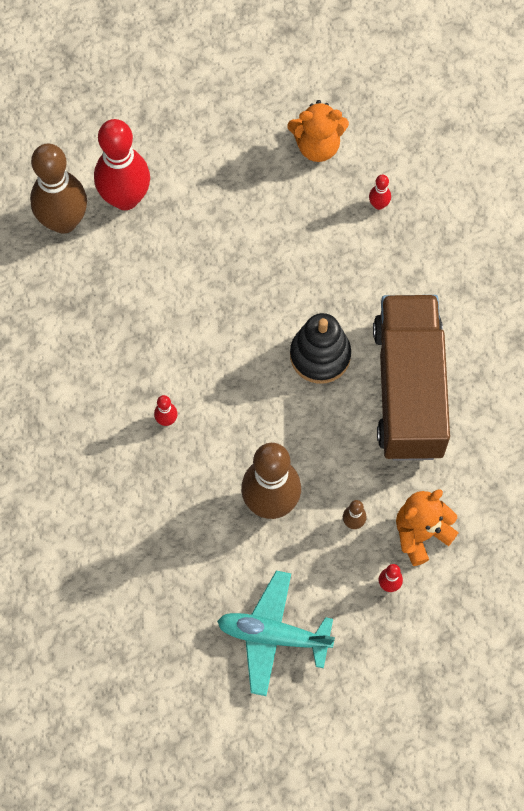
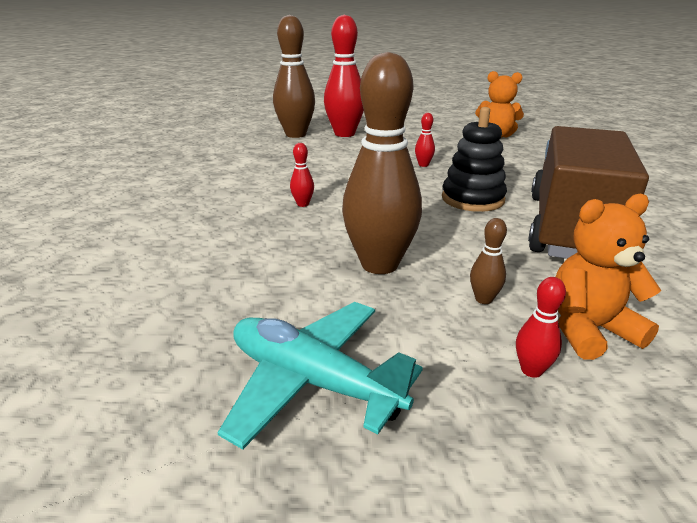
camera: 20 degrees right, 40 degrees down
red bowling pin [369,175,391,210] -> red bowling pin moved to [415,113,435,167]

